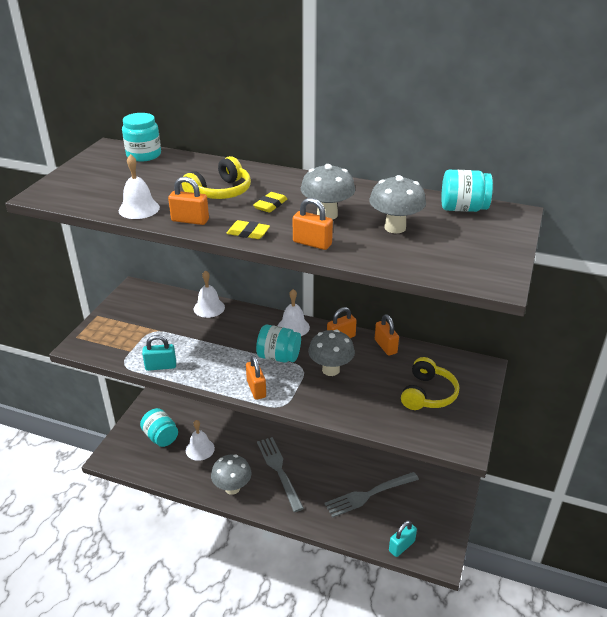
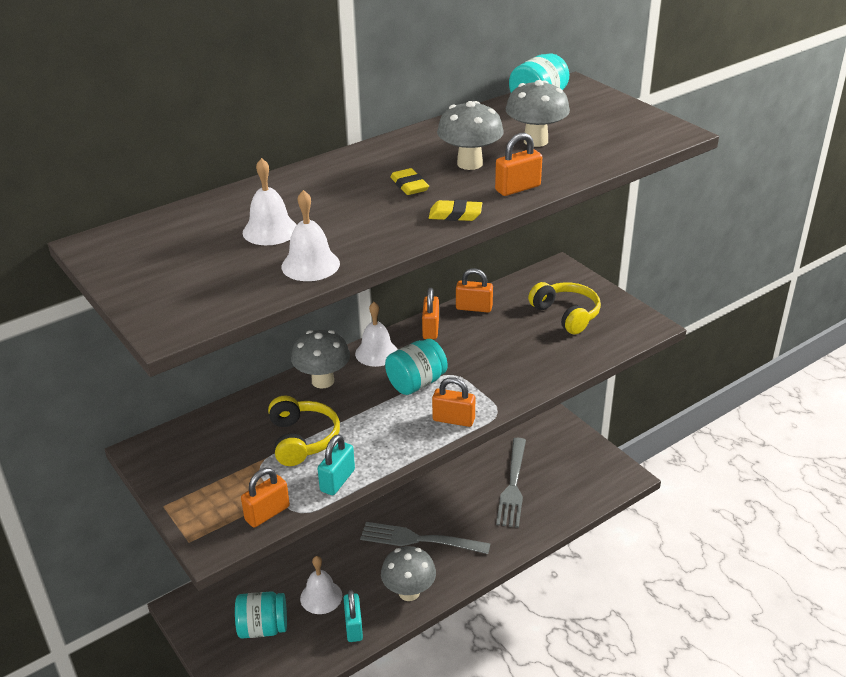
camera: 55 degrees left, 0 degrees up
turquoise jar [122,113,161,162] -> none
orange padlock [168,177,209,225] -> orange padlock moved to [241,468,290,528]
yellow headphones [182,156,251,199] -> yellow headphones moved to [268,396,340,466]
white bell [194,270,225,318] -> white bell moved to [243,158,297,245]
yellow eraser [226,220,270,239] -> yellow eraser turned 45 degrees clockwise [429,200,482,221]
grey mushroom [308,330,355,376] -> grey mushroom moved to [291,330,350,389]
turquoise padlock [389,520,417,557] -> turquoise padlock moved to [344,590,363,642]

